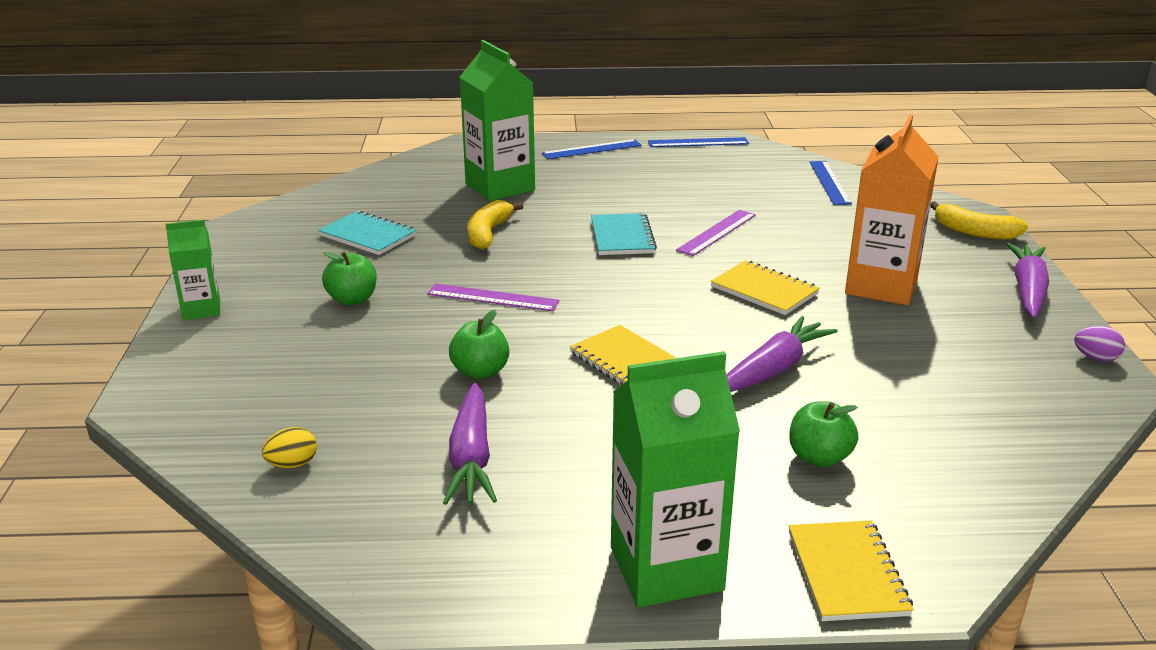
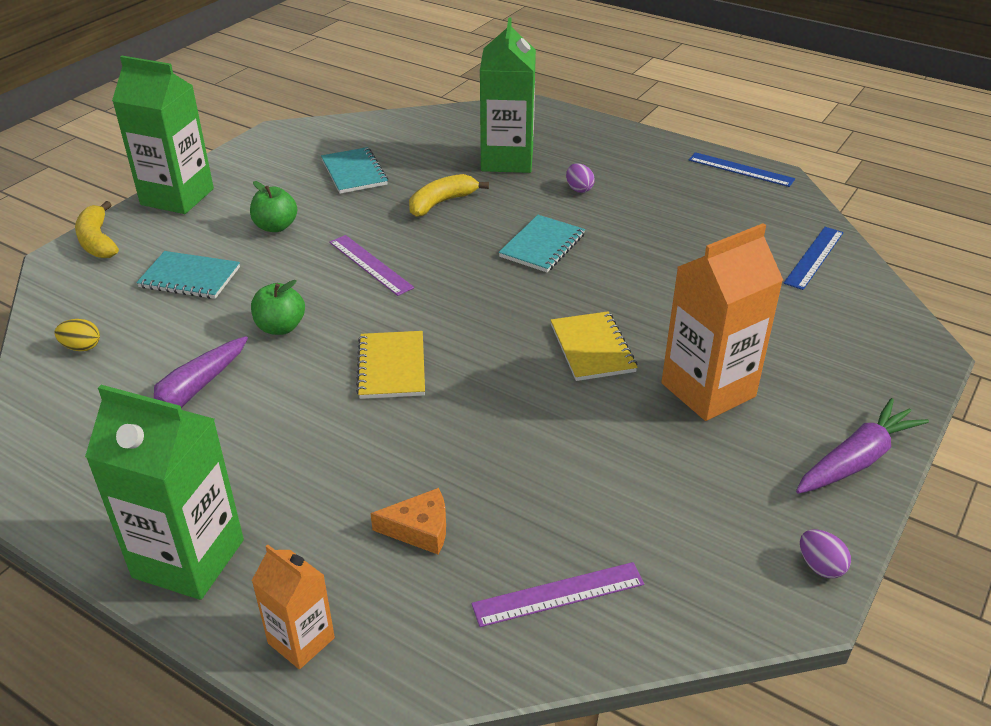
camera: 35 degrees right, 10 degrees up
green carton [165,220,220,320] -> green carton [112,56,214,214], size x1.82
blue ruler [542,139,642,159] -> none
purple ruler [676,210,756,256] -> purple ruler moved to [471,562,644,627]
purple carrot [726,316,838,392] -> none
green apple [789,401,858,467] -> orange cheese [370,488,446,554]
yellow notebook [789,521,913,621] -> orange carton [252,544,335,669]
yellow banana [930,201,1028,240] -> yellow banana moved to [75,201,119,258]
none -> turquoise notebook [136,251,240,299]
none -> purple egg [566,163,595,193]

